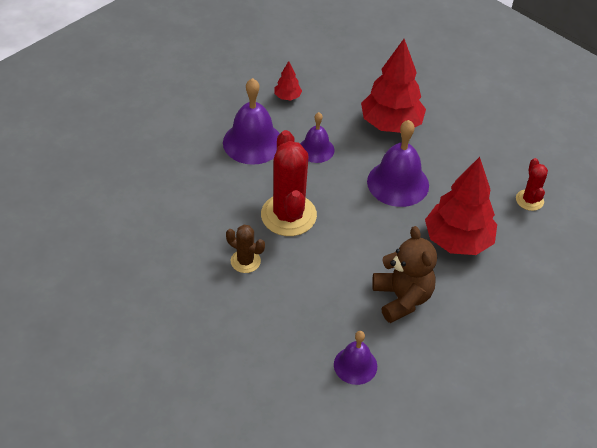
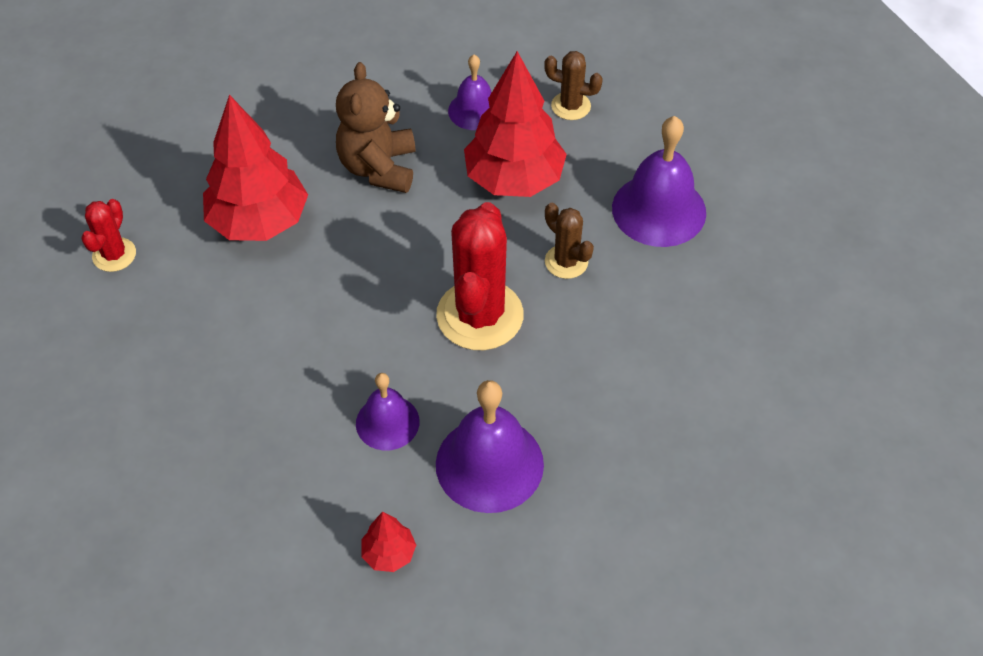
camera: 160 degrees left, 5 degrees up
red tree [361,39,426,133] -> red tree moved to [464,51,567,197]
purple bell [367,120,429,207] -> purple bell moved to [612,116,706,247]
none -> brown cactus [544,51,603,120]

